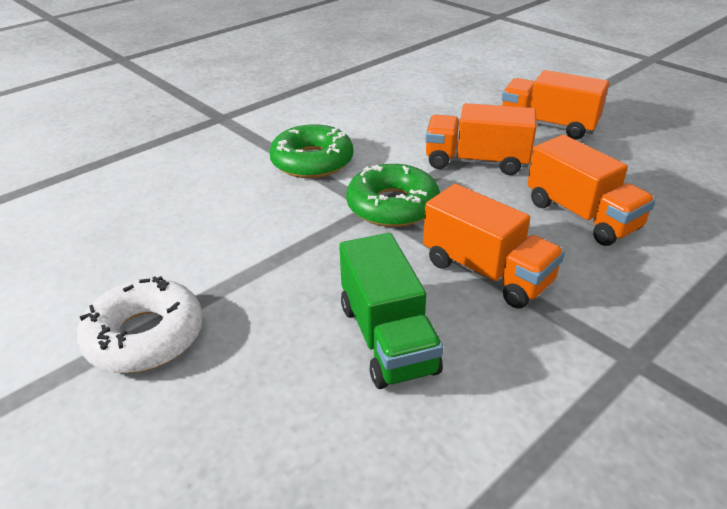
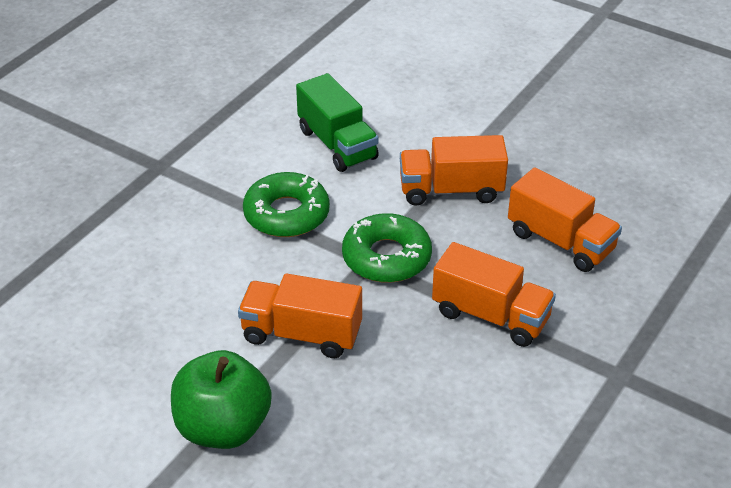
camera: 15 degrees left, 5 degrees up
white donut [77,276,203,373] -> green apple [171,350,272,449]
green truck [339,233,443,389] -> green truck moved to [296,73,379,172]
orange truck [502,70,609,140] -> orange truck moved to [238,273,362,358]

